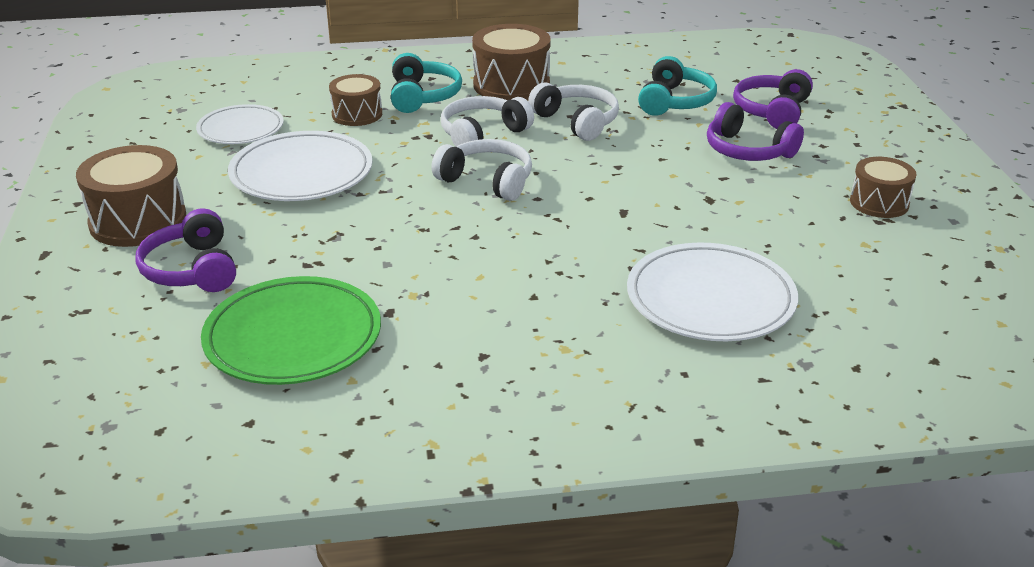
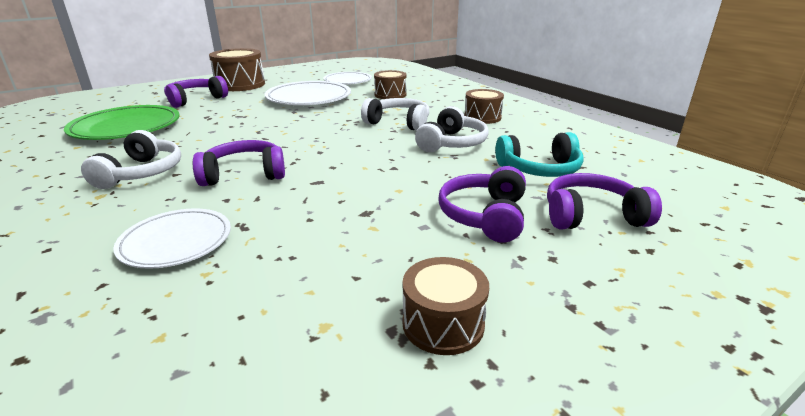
camera: 65 degrees right, 5 degrees down
turquoise headphones [391,53,462,113] -> none
white headphones [432,139,532,201] -> white headphones moved to [81,130,181,189]
brown drum [472,24,551,100] -> brown drum [464,89,504,124], size x0.63
white plate [627,242,798,341] -> white plate [113,208,231,269], size x0.64
none -> purple headphones [193,140,285,186]

